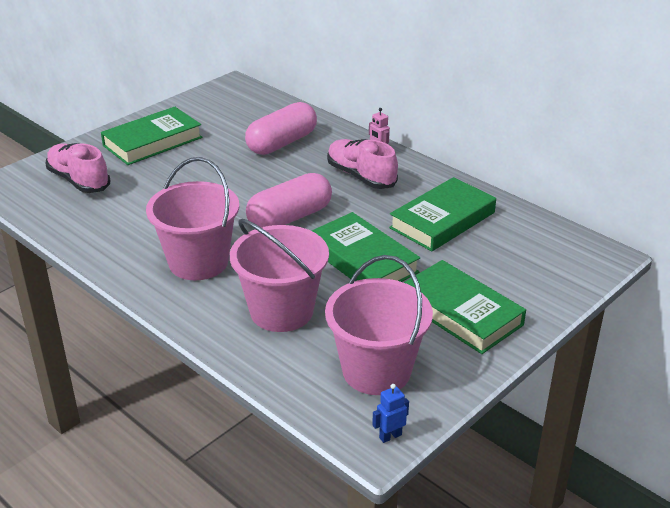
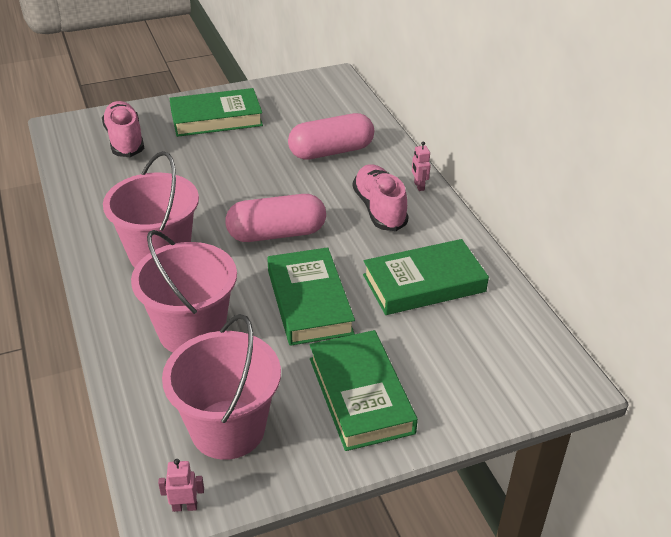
camera: 25 degrees right, 5 degrees up
blue robot [372,384,409,443] -> pink robot [158,459,204,512]

